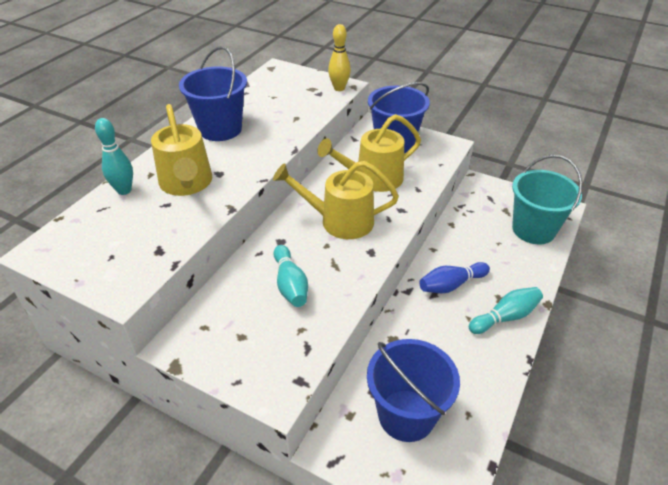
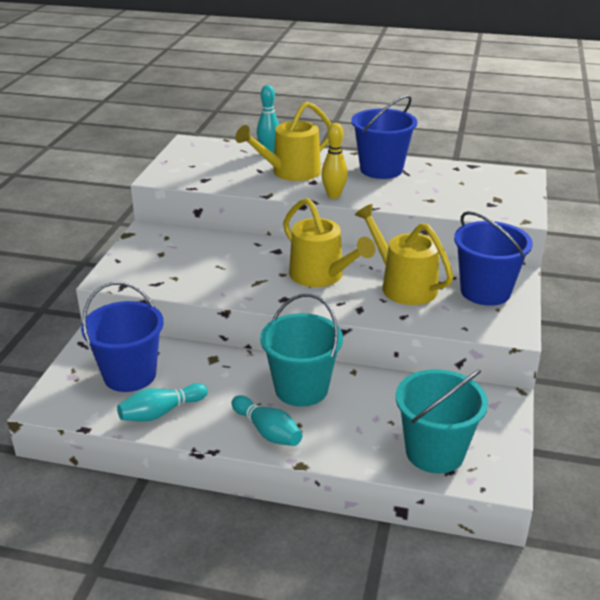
camera: 75 degrees right, 10 degrees down
yellow watering can [273,161,399,239] -> yellow watering can turned 150 degrees clockwise [283,198,376,287]
turquoise bowling pin [273,245,308,307] -> turquoise bowling pin moved to [117,383,208,422]
yellow bowling pin [328,24,351,91] -> yellow bowling pin moved to [321,123,348,199]
blue bowling pin [419,262,490,293] -> turquoise bucket [260,294,343,407]

